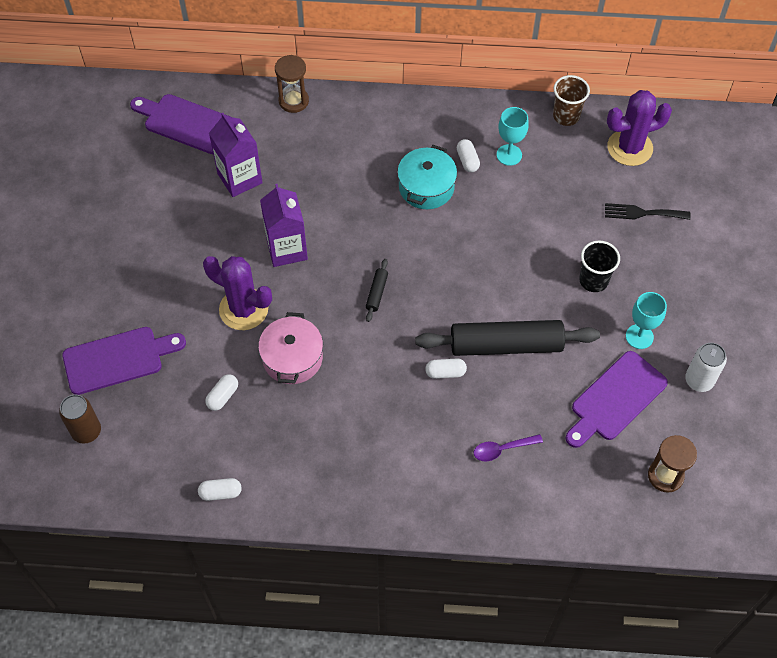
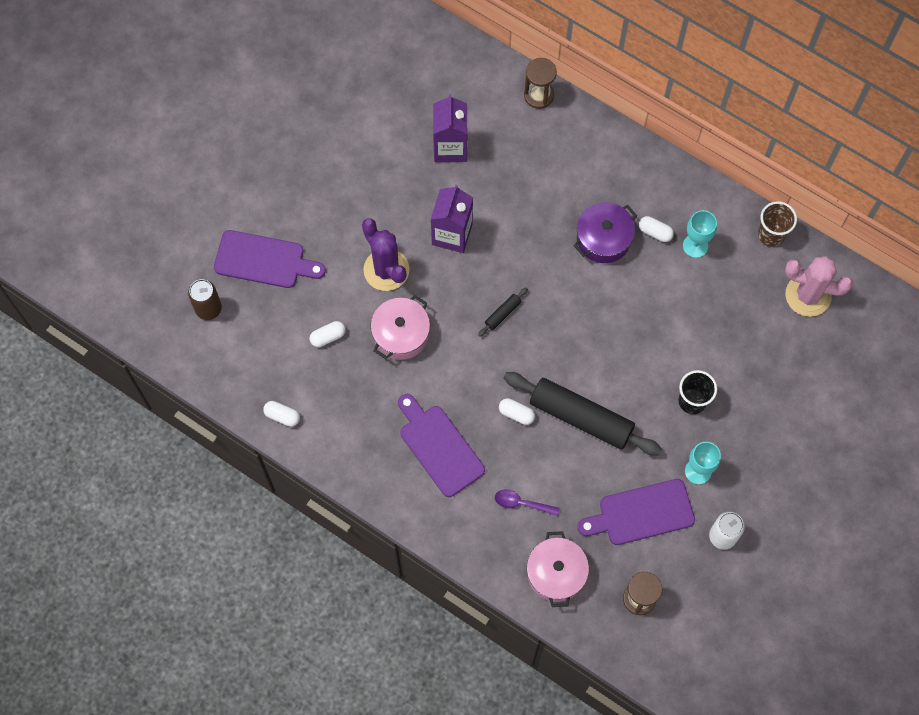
camera: 30 degrees right, 10 degrees up
purple cutting board [130,94,233,154] -> purple cutting board moved to [398,394,485,497]
turquoise pot [397,145,457,209] -> purple pot [573,202,637,263]
white capsule [457,139,480,172] -> white capsule turned 75 degrees counterclockwise [639,216,674,242]
black fork [605,203,691,220] -> none
purple cactus [607,90,672,166] -> pink cactus [785,256,853,317]
none -> pink pot [527,531,589,607]

